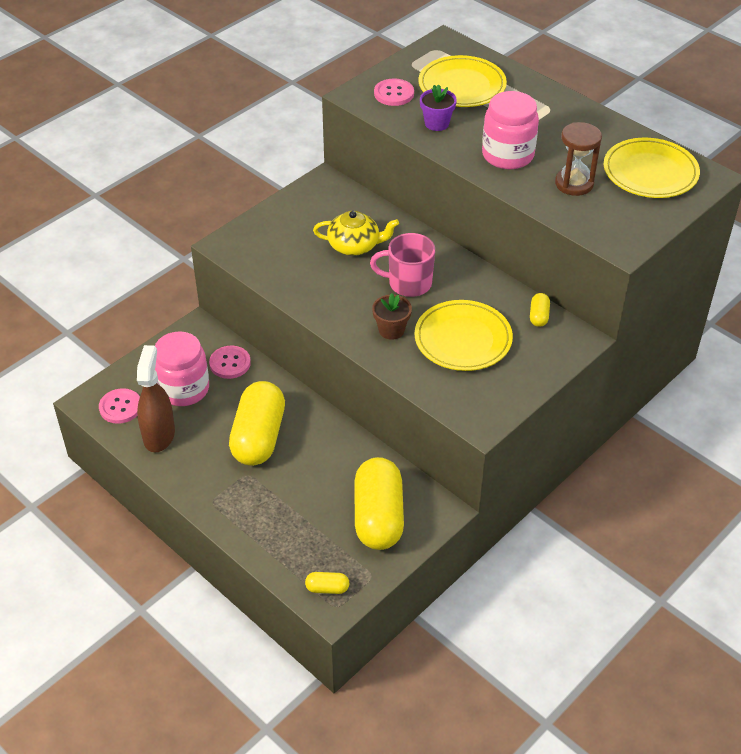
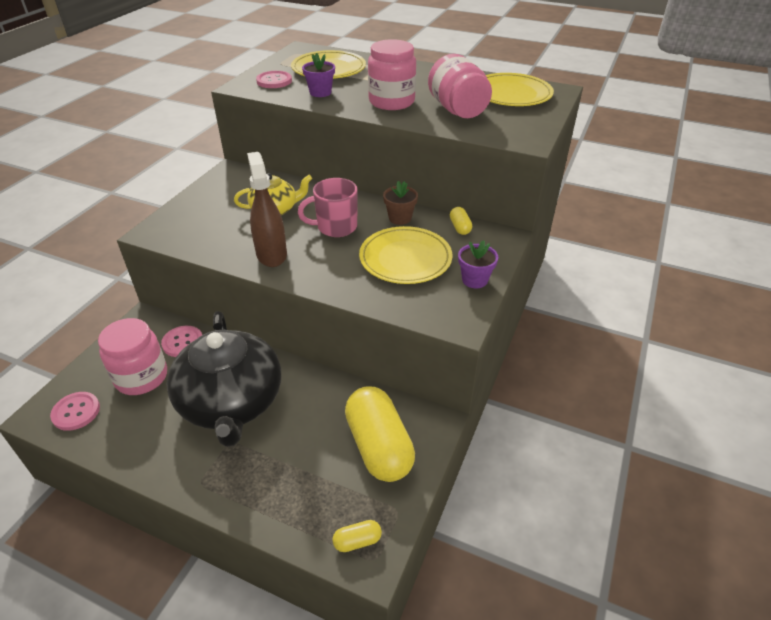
camera: 20 degrees left, 5 degrees down
brown spray bottle [137,345,175,452] -> brown spray bottle moved to [247,152,287,267]
yellow capsule [229,381,285,466] -> black teapot [167,311,281,447]
brown flower pot [372,293,412,340] -> brown flower pot moved to [383,181,418,225]
brown hourglass [555,122,602,196] -> pink jar [428,54,492,118]
none -> purple flower pot [458,240,498,288]

